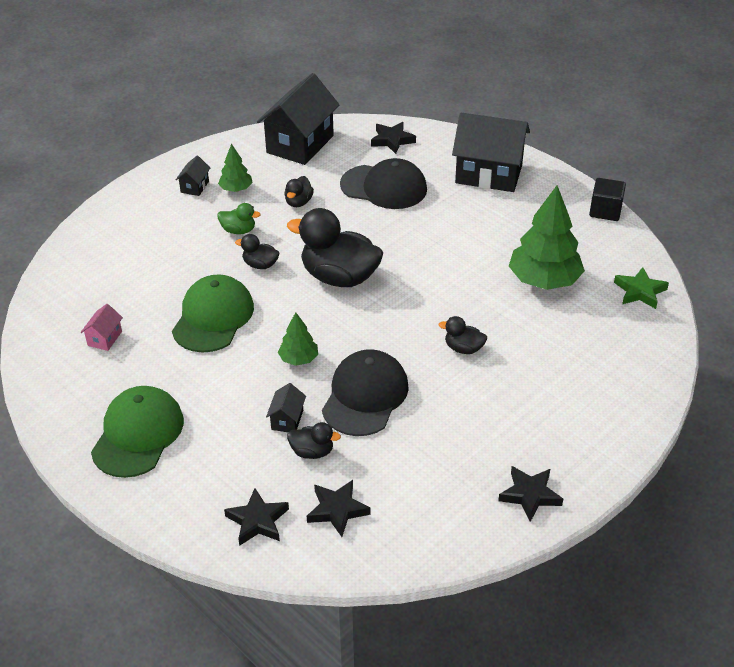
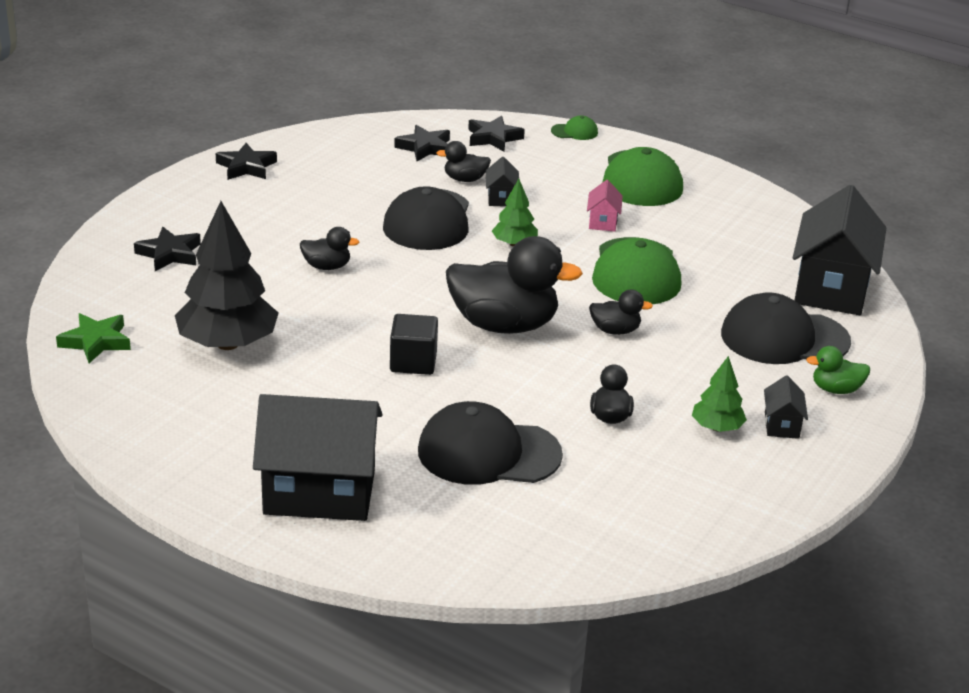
camera: 165 degrees right, 10 degrees down
pink house [80,304,123,351] -> pink house moved to [587,180,623,232]
green duck [218,203,261,234] -> green duck moved to [806,346,870,394]
black house [257,73,340,165] -> black house moved to [793,185,886,315]
black star [371,122,416,154] -> black star moved to [134,227,201,271]
green tree [509,186,585,290] -> black tree [175,201,278,350]
black cube [589,178,626,221] -> black cube moved to [390,314,438,375]
none -> green cap [551,116,598,140]
none -> black cap [721,292,851,364]

